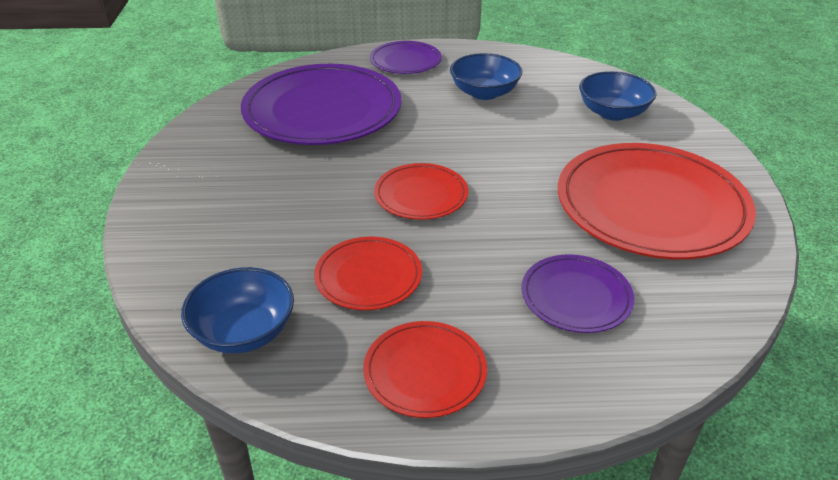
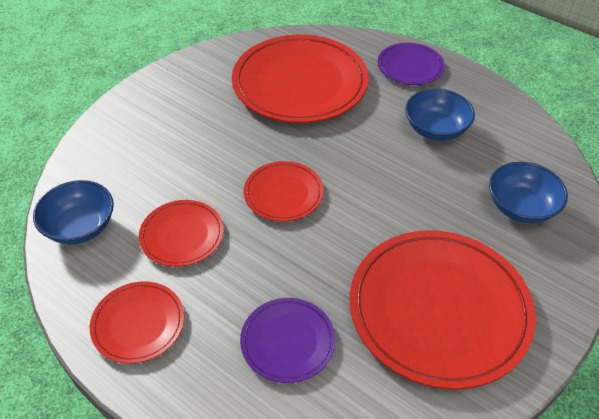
camera: 40 degrees right, 10 degrees up
purple plate [241,64,401,145] -> red plate [232,35,369,123]

